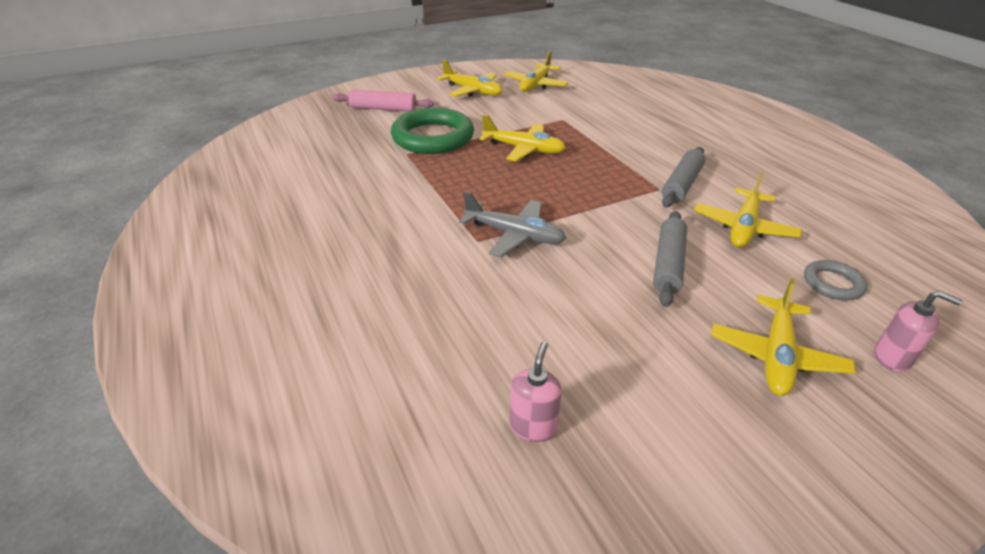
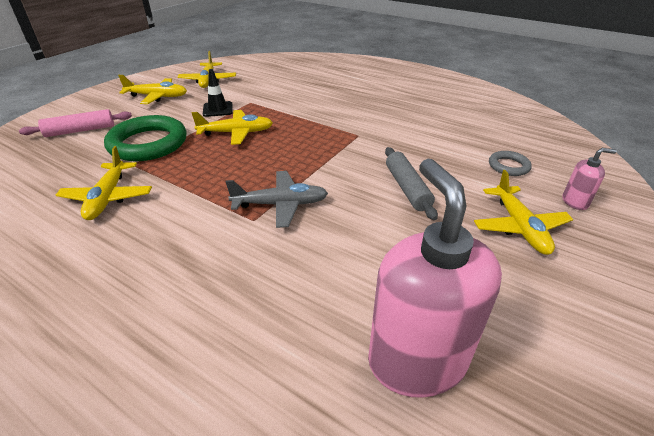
camera: 30 degrees left, 0 degrees up
pink soap dispenser [510,342,562,442] -> pink soap dispenser [368,159,502,398], size x2.30
grey rolling pin [662,147,706,207] -> none
yellow plane [694,173,802,248] -> yellow plane moved to [56,146,152,220]
none -> black traffic cone [203,69,233,117]

